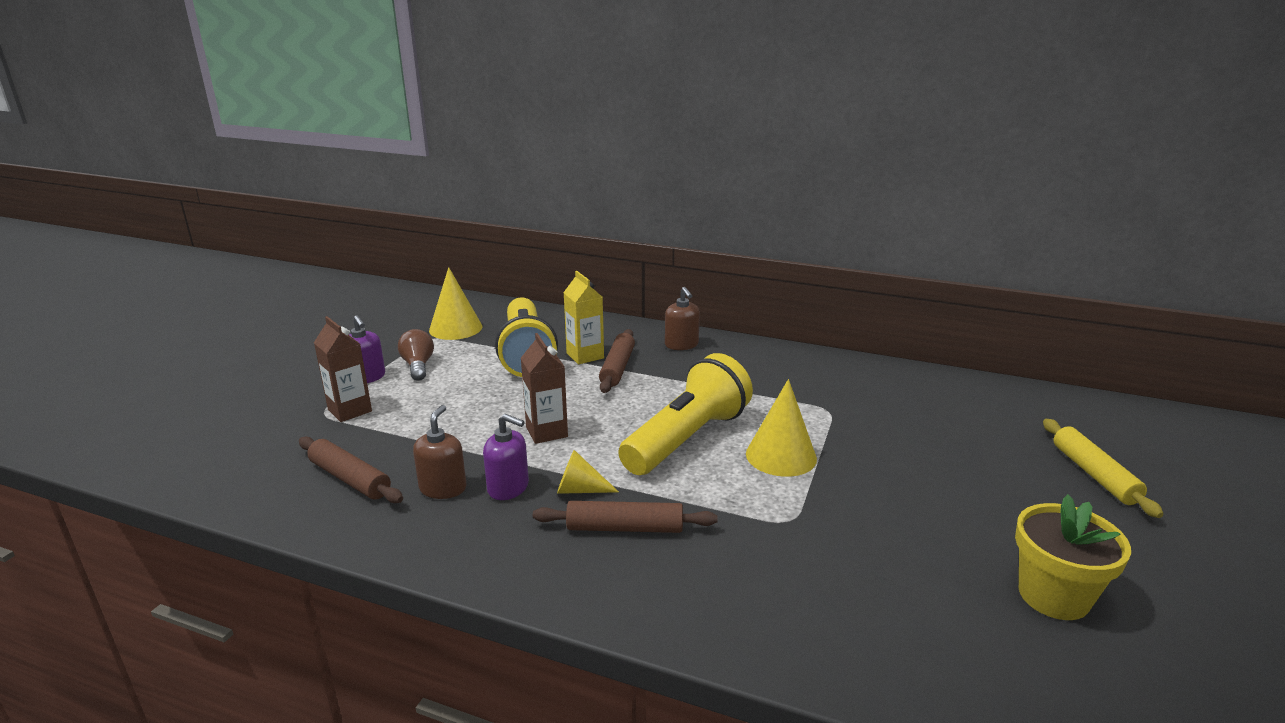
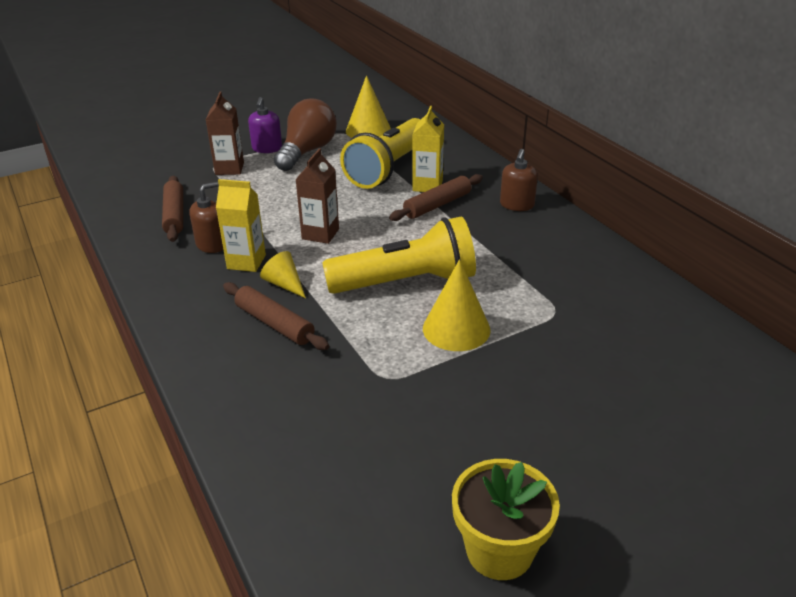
camera: 40 degrees right, 10 degrees up
brown light bulb [398,329,434,381] -> brown light bulb [274,99,337,171], size x1.69
purple soap dispenser [483,414,529,500] -> yellow carton [216,179,266,272]
yellow rolling pin [1043,419,1164,518] -> none

